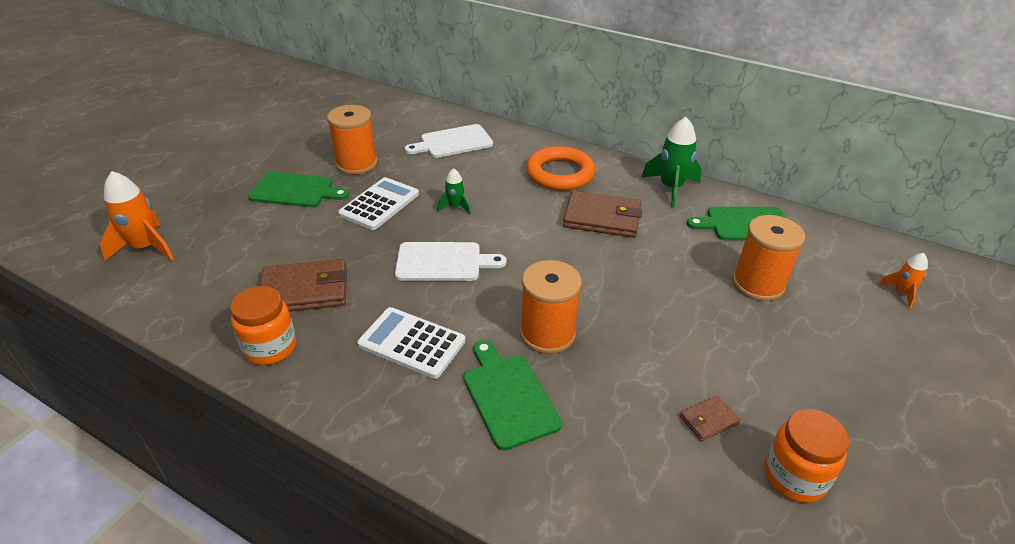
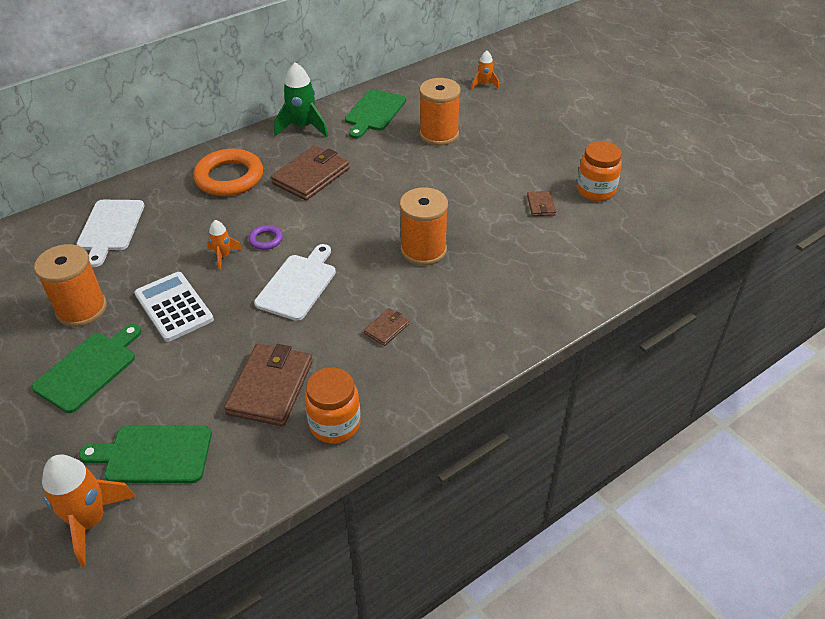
camera: 65 degrees left, 5 degrees up
white calculator [357,307,465,379] -> brown wallet [364,308,409,346]
green rocket [437,168,471,215] -> orange rocket [207,220,242,270]
green cutting board [464,340,562,451] -> green cutting board moved to [79,425,212,483]
none -> purple ring [249,225,283,250]

